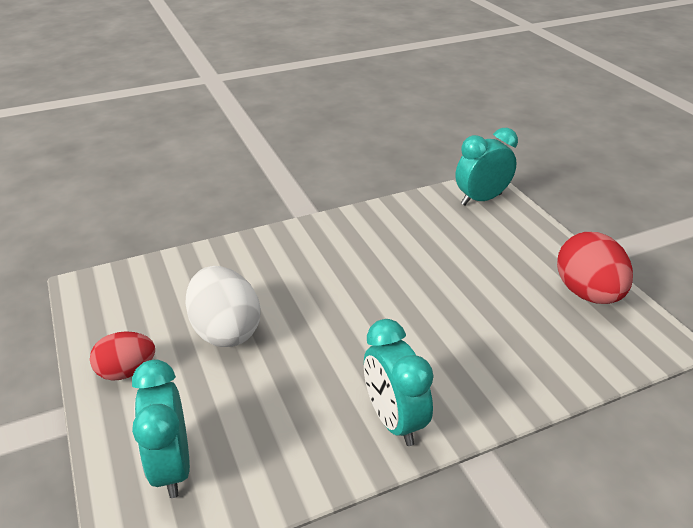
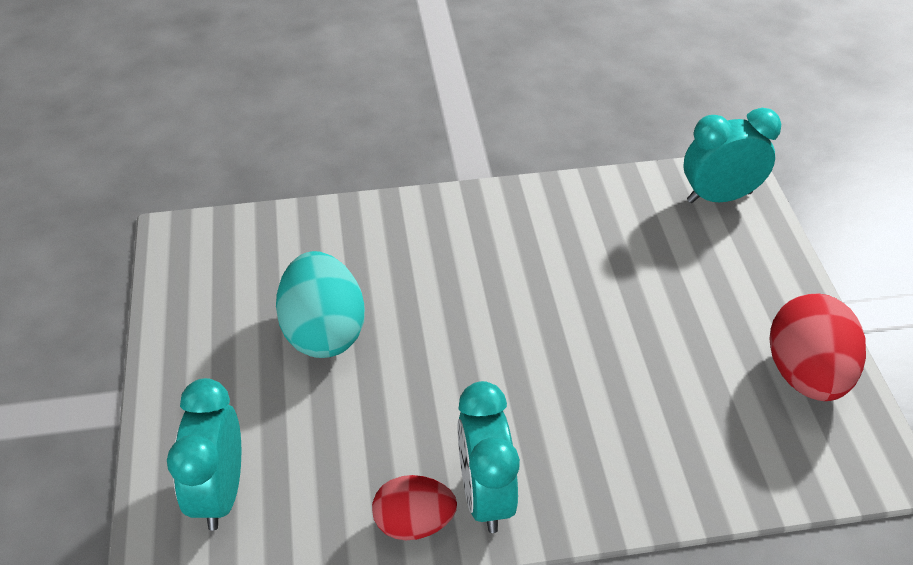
camera: 15 degrees right, 10 degrees up
red egg [90,331,155,381] -> red egg moved to [372,475,457,540]
white egg [185,266,261,347] -> turquoise egg [276,251,365,358]

